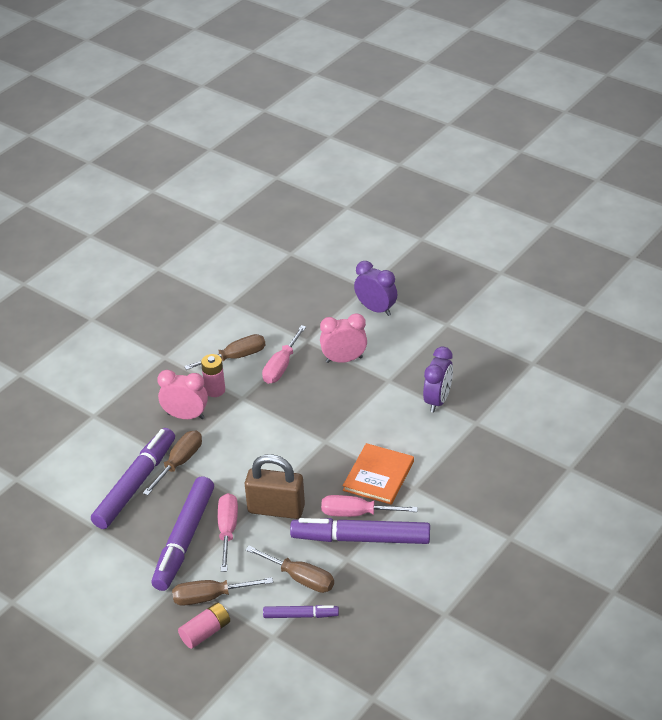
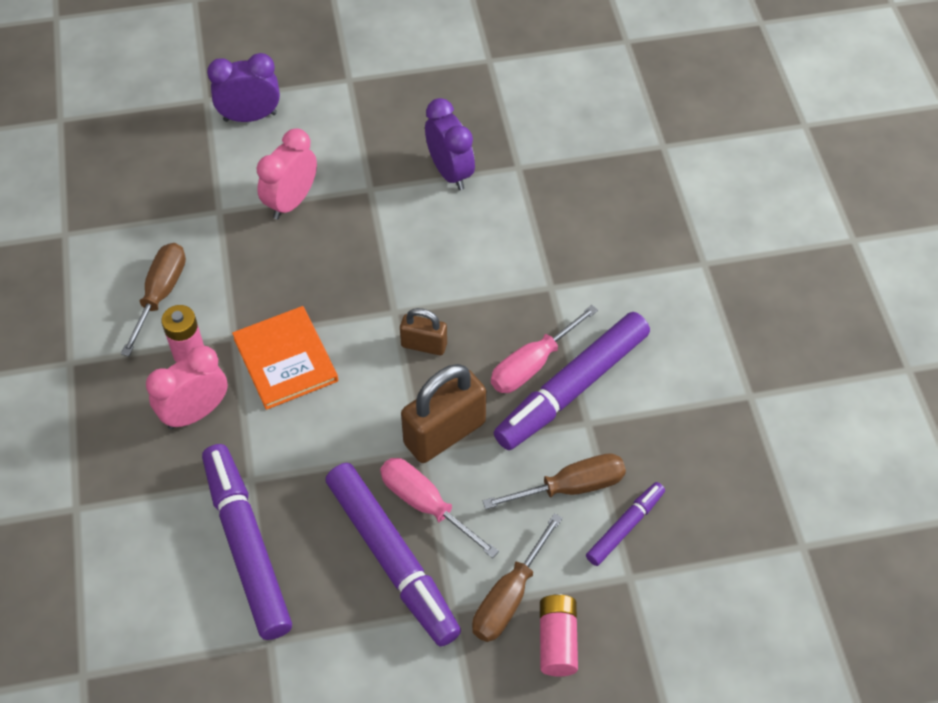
camera: 50 degrees left, 15 degrees up
brown screwdriver [143,431,202,496] -> none
pink screwdriver [262,325,306,384] -> none
orange book [343,443,414,505] -> orange book moved to [232,306,338,410]
none -> brown padlock [400,308,447,355]

